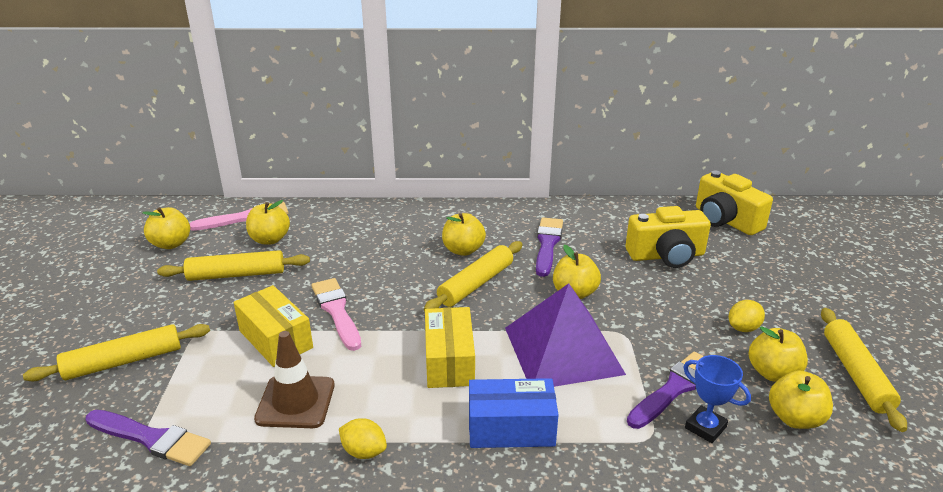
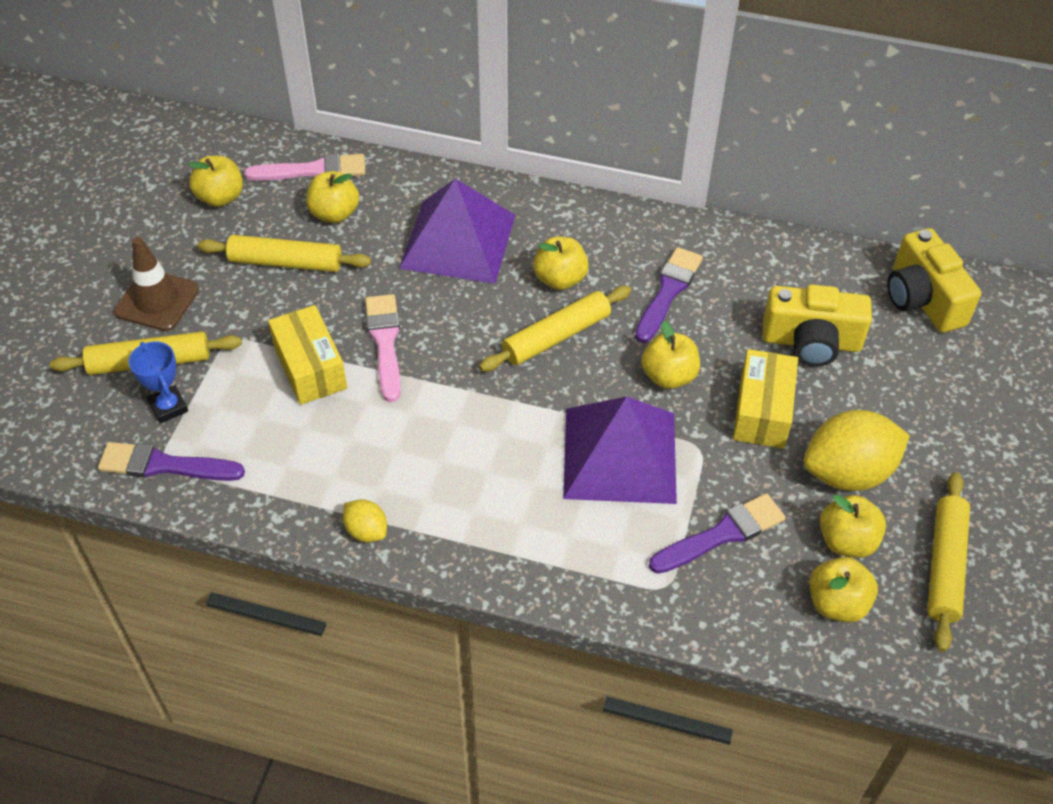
camera: 15 degrees right, 20 degrees up
purple brush [85,410,211,466] -> purple brush turned 150 degrees clockwise [98,442,245,481]
brown traffic cone [254,331,335,428] -> brown traffic cone moved to [114,237,199,331]
yellow box [425,307,475,388] -> yellow box moved to [733,349,798,449]
blue box [469,378,558,448] -> none
blue trophy [683,355,751,443] -> blue trophy moved to [129,342,188,424]
yellow lemon [729,300,765,332] -> yellow lemon [804,410,910,491], size x2.04
none -> purple pyramid [399,179,515,284]

